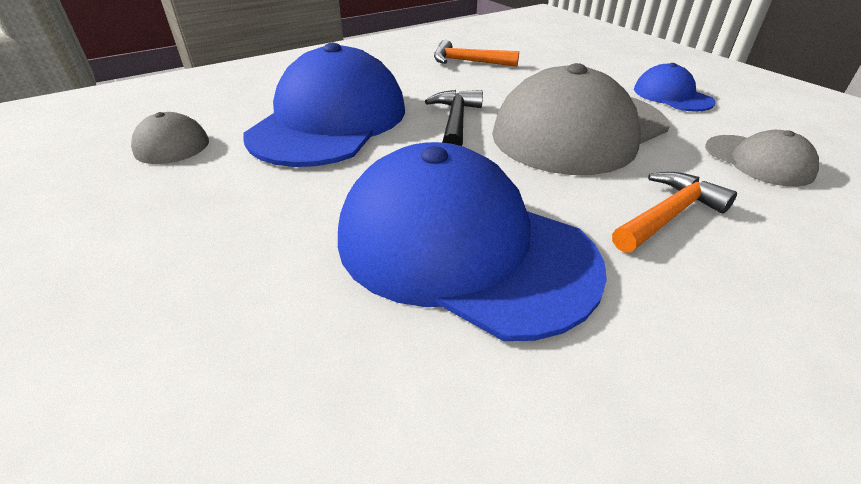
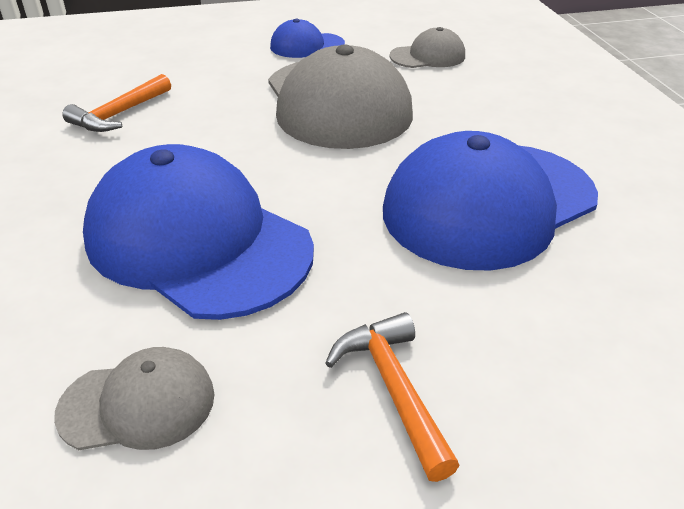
camera: 70 degrees left, 0 degrees up
black hammer [425,90,483,146] -> none
orange hammer [612,172,737,253] -> orange hammer moved to [325,312,460,482]

